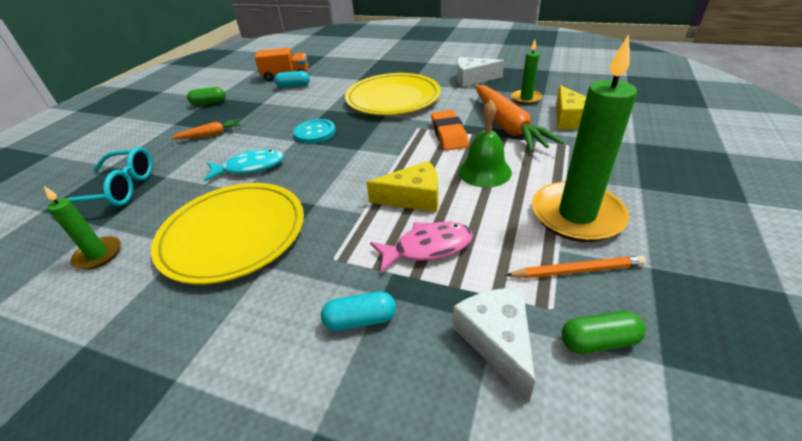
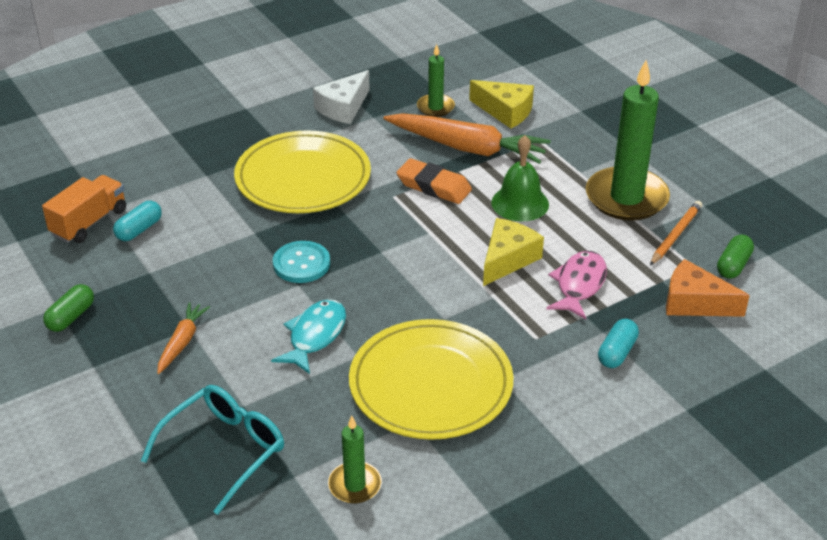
camera: 55 degrees left, 0 degrees up
white cheese [453,288,535,402] -> orange cheese [666,259,750,317]

